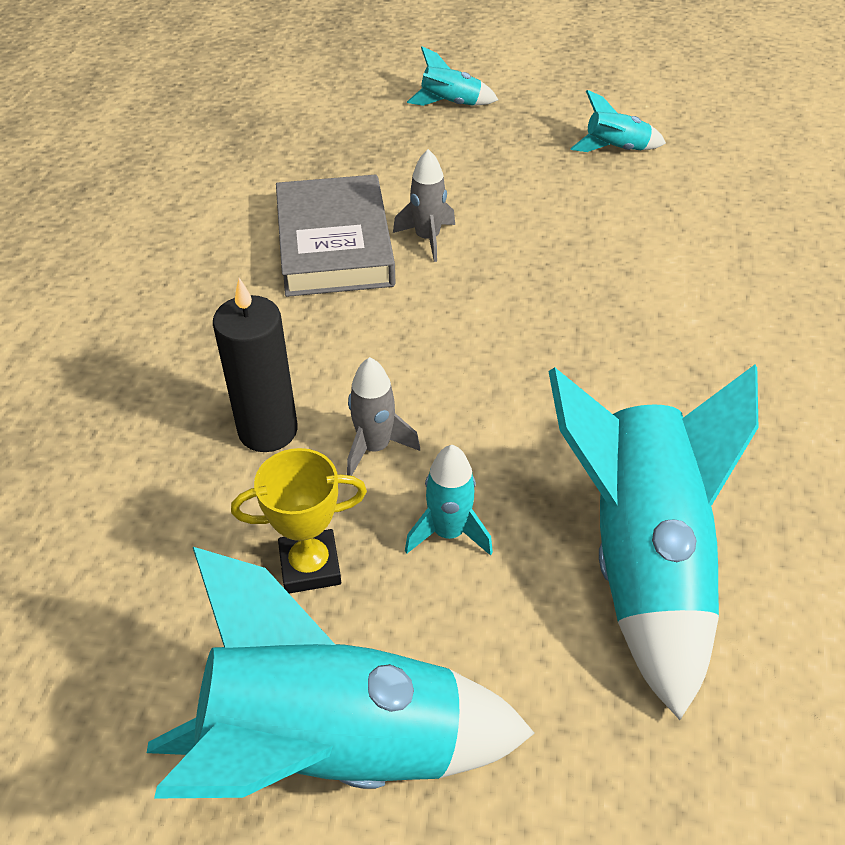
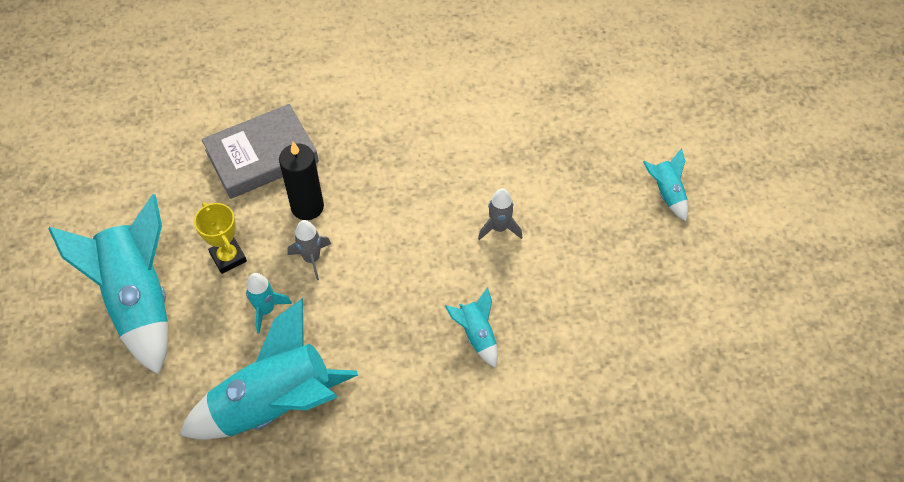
camera: 70 degrees right, 10 degrees up
grey book [276,174,395,297] -> grey book moved to [202,104,319,199]
turquoise rocket [570,90,666,152] -> turquoise rocket moved to [445,288,498,368]

